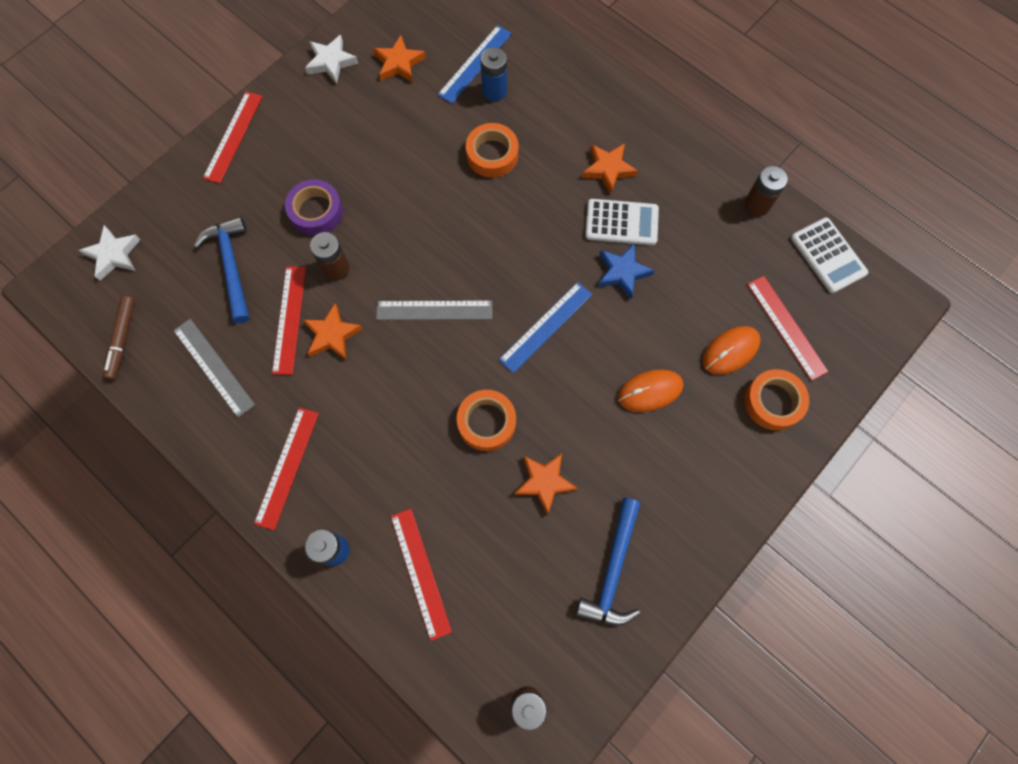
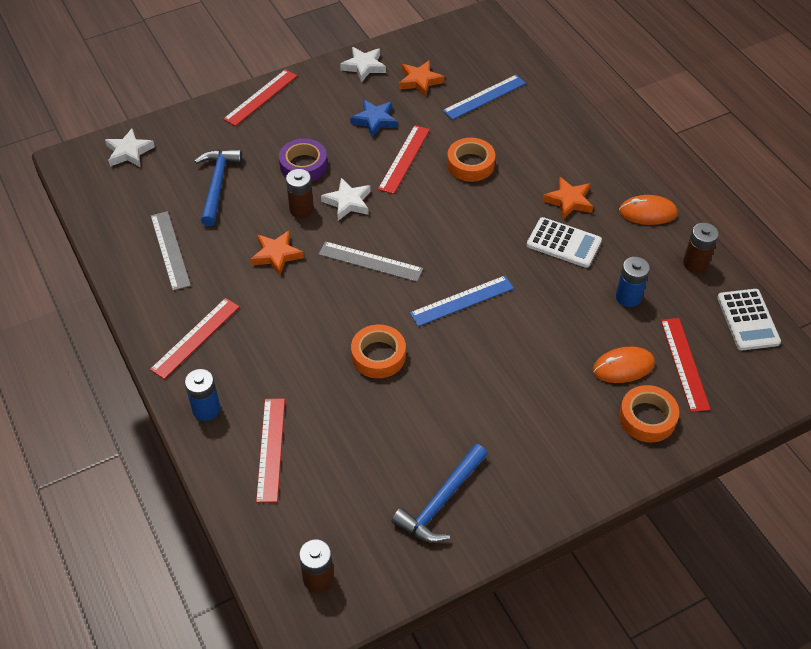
camera: 20 degrees right, 20 degrees down
brown marker [103,296,135,380] -> none
red ruler [272,266,306,375] -> red ruler moved to [378,125,430,194]
blue battery [480,47,507,101] -> blue battery moved to [616,257,650,307]
orange star [515,453,578,515] -> none
blue star [598,243,655,299] -> blue star moved to [350,99,398,137]
orange mouse [618,369,683,412] -> orange mouse moved to [619,195,677,225]
none -> white star [321,178,371,221]

